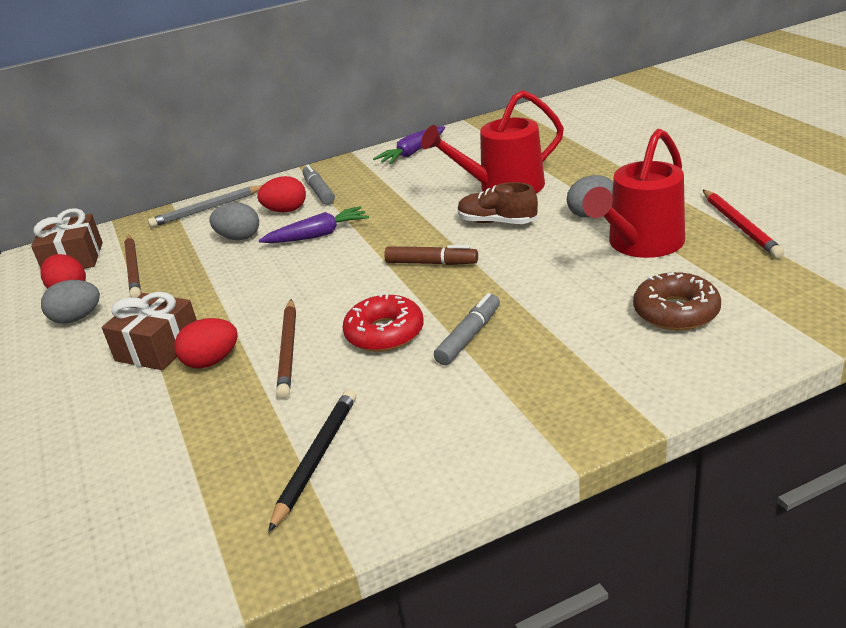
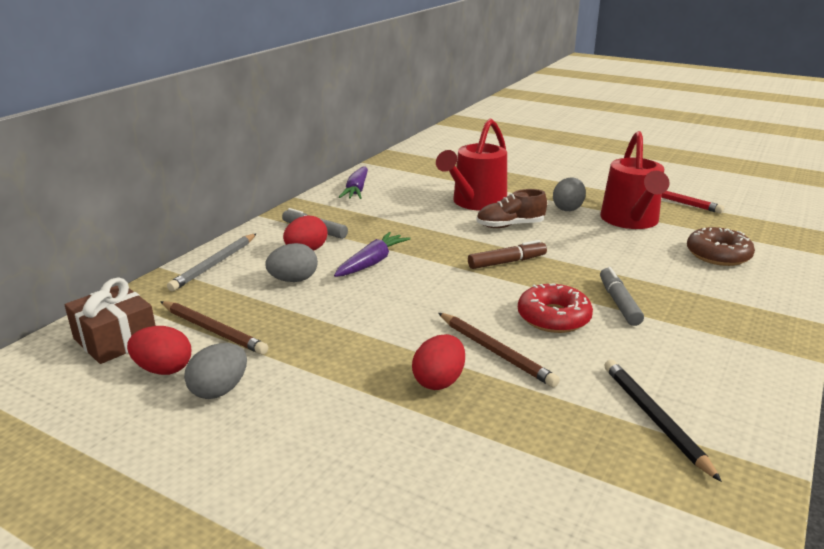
camera: 40 degrees left, 5 degrees down
brown gift [102,292,197,370] -> none

